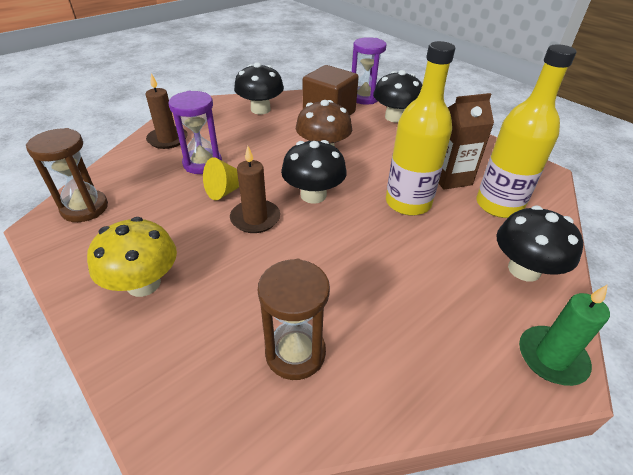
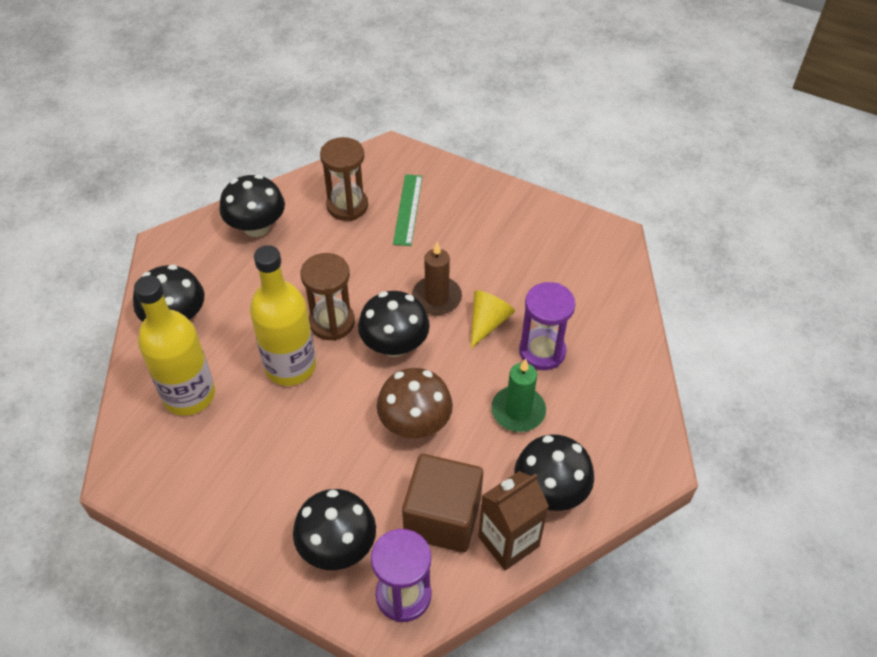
camera: 160 degrees right, 10 degrees up
brown hourglass [26,128,108,222] -> brown hourglass moved to [300,253,355,341]
yellow mushroom [87,217,177,297] -> none
brown candle [146,73,188,149] -> none
brown carton [439,93,494,190] -> brown carton moved to [478,471,549,570]
green candle [519,284,610,386] -> green candle moved to [491,359,546,432]
none -> black mushroom [220,174,285,237]
none -> green ruler [393,174,423,246]

